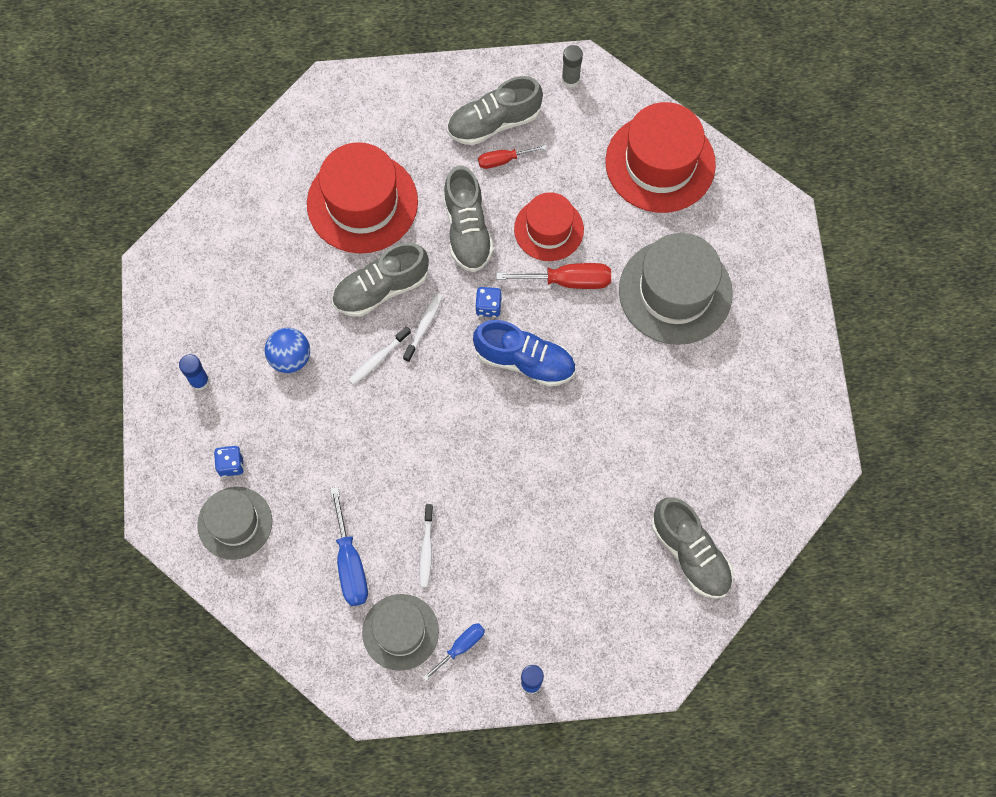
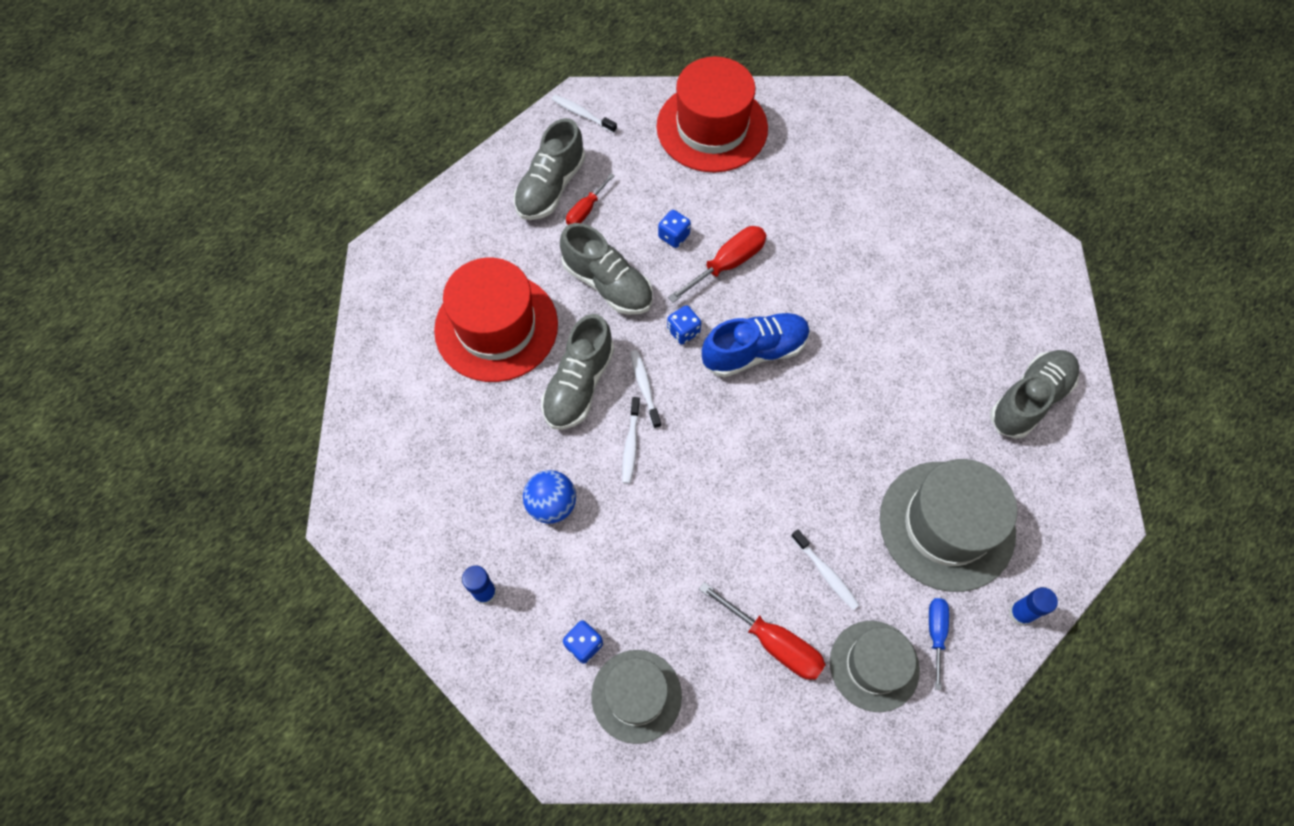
camera: 40 degrees left, 5 degrees down
blue screwdriver [330,487,368,606] -> red screwdriver [699,582,826,680]
red hat [514,192,584,261] -> blue dice [658,210,691,248]
grey glue stick [562,45,583,88] -> white toothbrush [551,95,617,133]
grey hat [619,233,733,345] -> grey hat moved to [880,459,1017,592]
grey shoe [652,497,733,599] -> grey shoe turned 60 degrees counterclockwise [990,350,1079,439]

